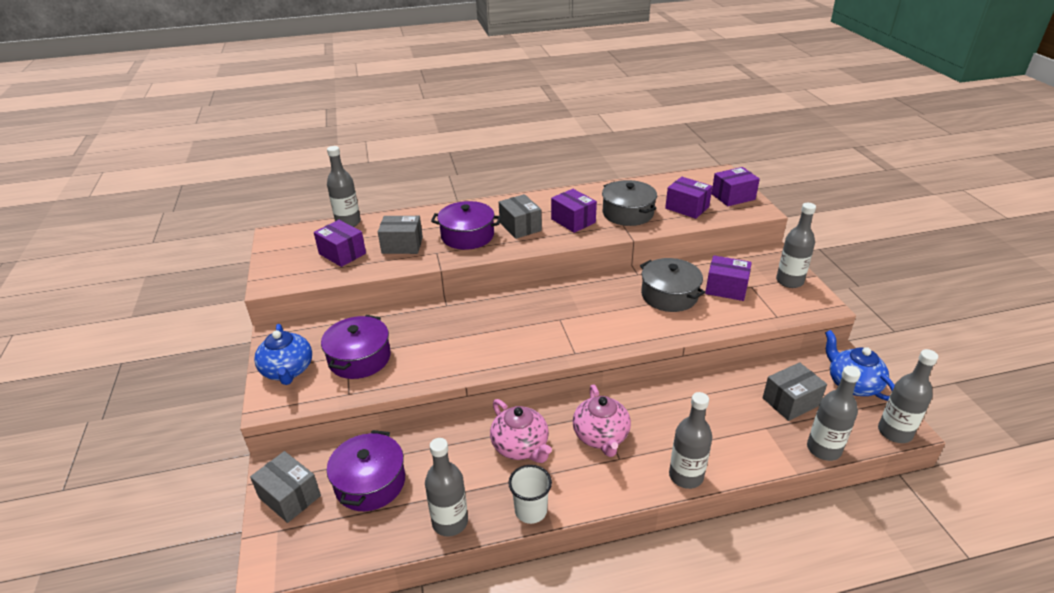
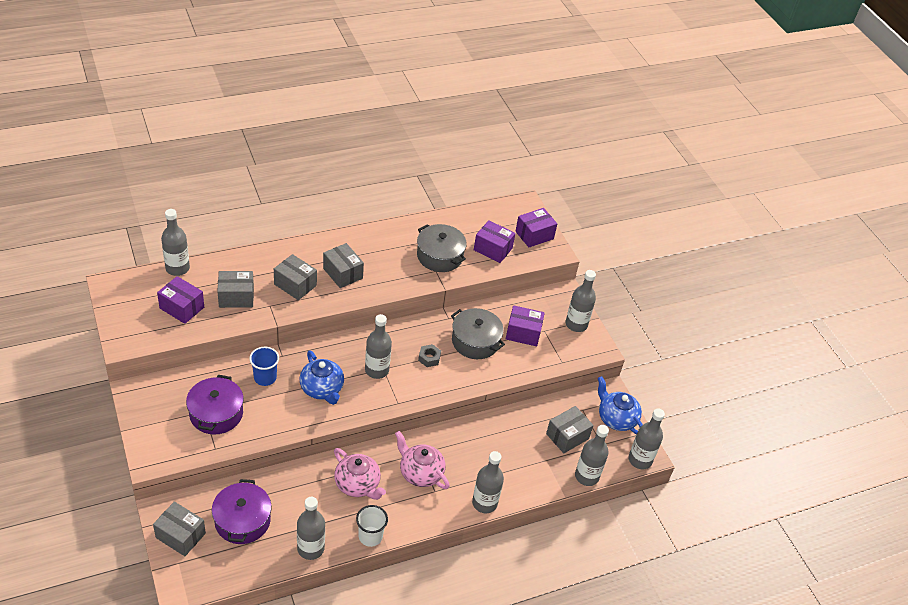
camera: 15 degrees left, 10 degrees up
blue teapot [254,324,312,385] -> blue teapot moved to [299,350,344,405]
purple pot [431,201,501,250] -> grey box [274,254,317,300]
purple box [551,189,597,233] -> none
pink teapot [573,385,631,457] -> pink teapot turned 150 degrees clockwise [395,431,450,489]
none -> blue cup [249,347,279,386]
none -> grey bottle [365,314,392,379]
none -> grey nut [418,344,441,367]

